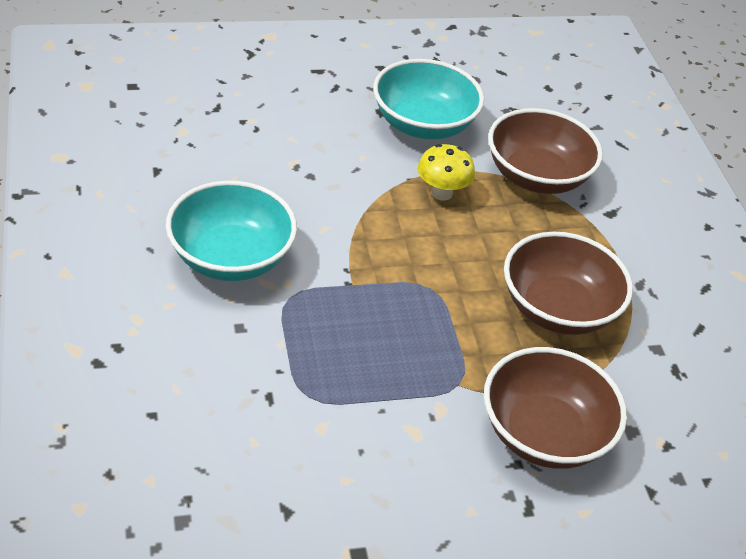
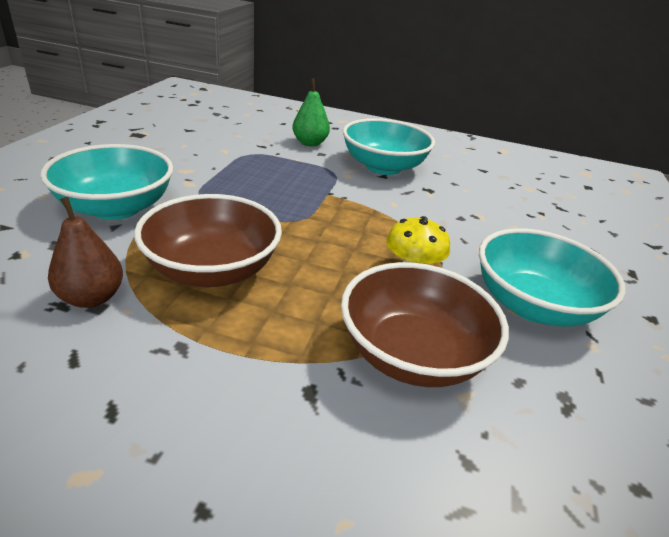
camera: 120 degrees right, 10 degrees down
brown bowl [484,347,627,469] -> turquoise bowl [40,144,173,220]
none -> brown pear [48,197,123,308]
none -> green pear [292,78,330,146]

